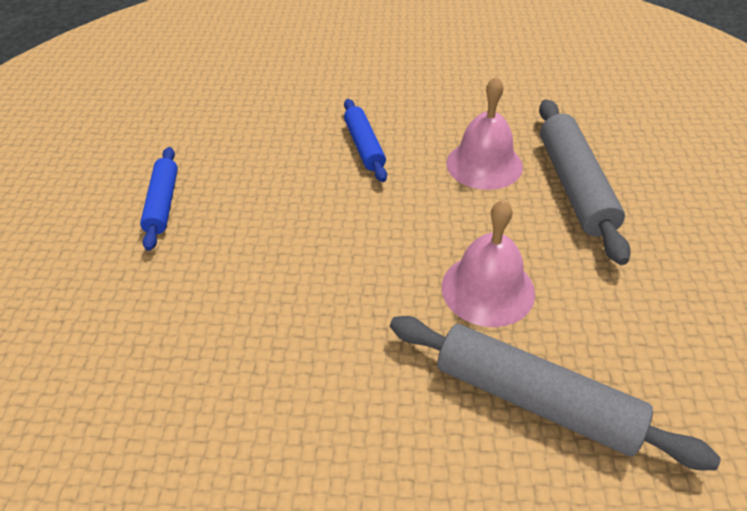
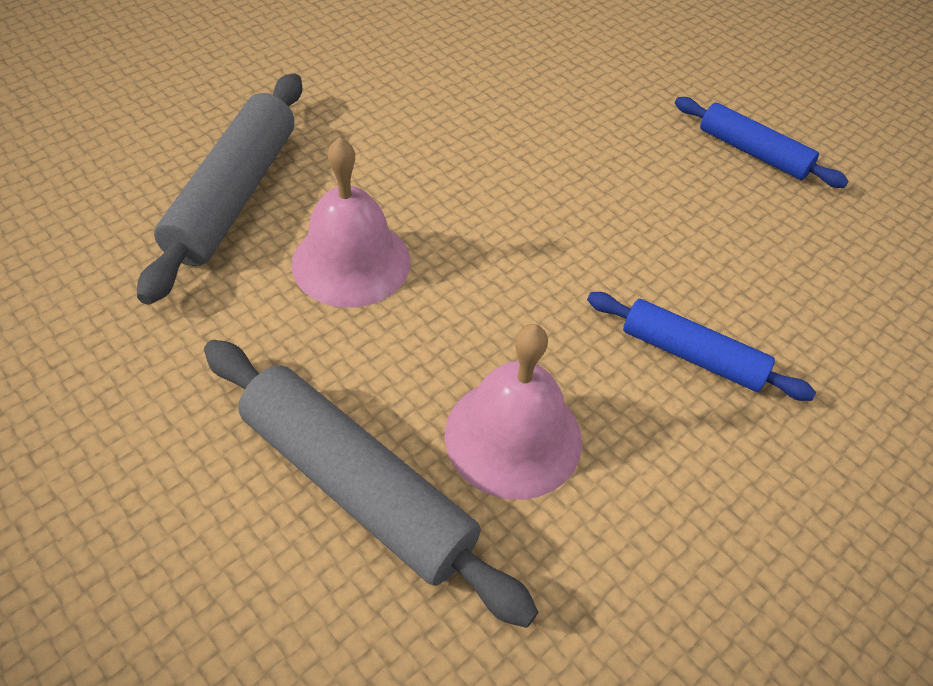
camera: 130 degrees right, 5 degrees up
grey rolling pin [390,316,721,470] -> grey rolling pin turned 60 degrees counterclockwise [137,73,302,305]

